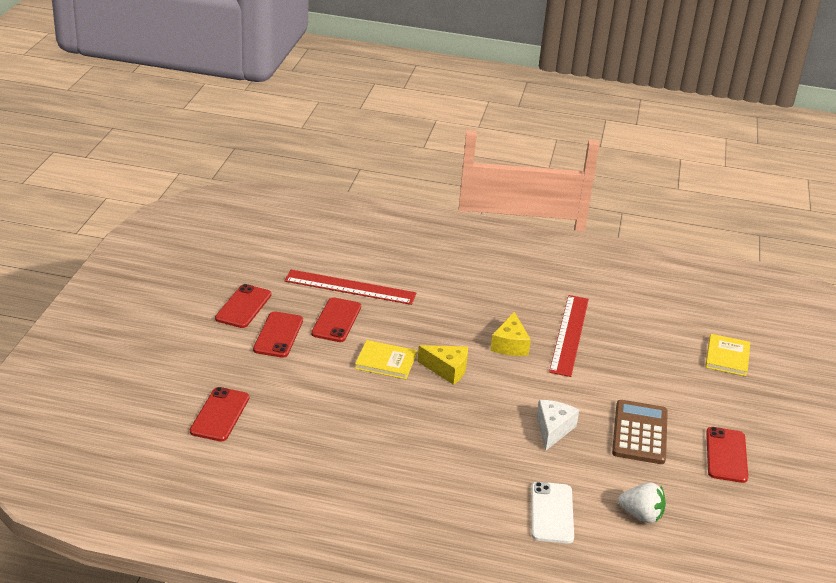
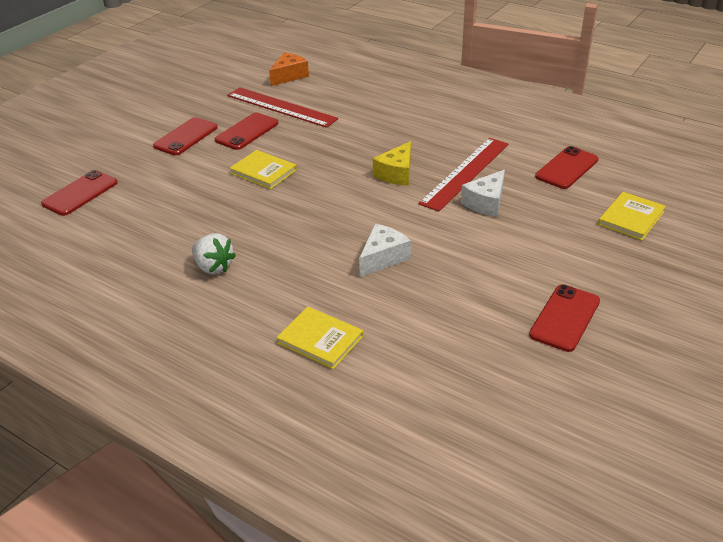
camera: 25 degrees right, 5 degrees up
red phone [215,284,271,328] -> red phone moved to [535,146,599,189]
yellow cheese [417,345,468,385] -> none
white phone [531,482,574,544] -> yellow book [276,307,363,369]
brown calculator [612,400,668,464] -> none
white strawberry [618,483,666,523] -> white strawberry moved to [192,233,236,274]
none -> orange cheese [269,52,309,86]
none -> white cheese [461,170,505,217]

